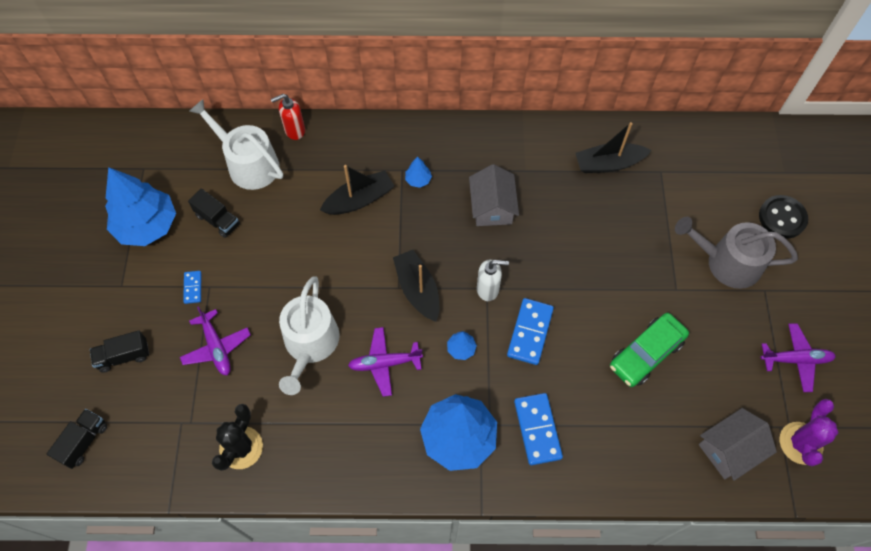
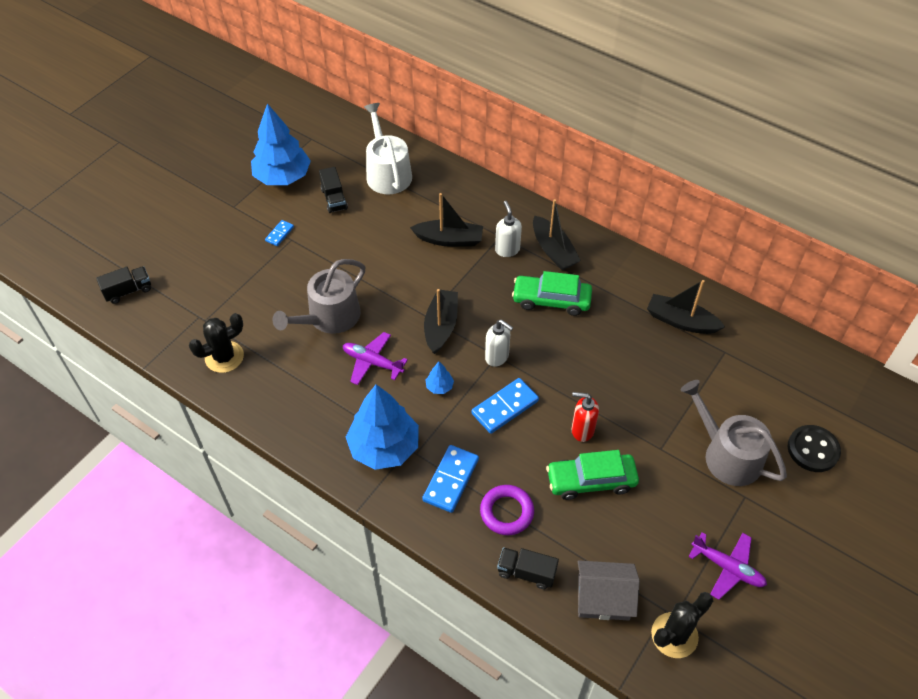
camera: 35 degrees right, 10 degrees down
black truck [90,330,149,373] -> black truck moved to [497,547,559,589]
purple plane [180,306,251,375] -> none
red soap dispenser [271,94,305,140] -> red soap dispenser moved to [571,392,599,442]
white watering can [279,276,340,395] -> grey watering can [273,259,366,334]
blue tree [405,156,432,188] -> white soap dispenser [495,201,522,257]
grey house [469,164,519,226] -> green car [512,271,592,316]
purple cactus [780,399,839,466] -> black cactus [651,592,713,658]
none -> purple ring [480,485,534,535]
none -> black boat [533,199,581,270]

